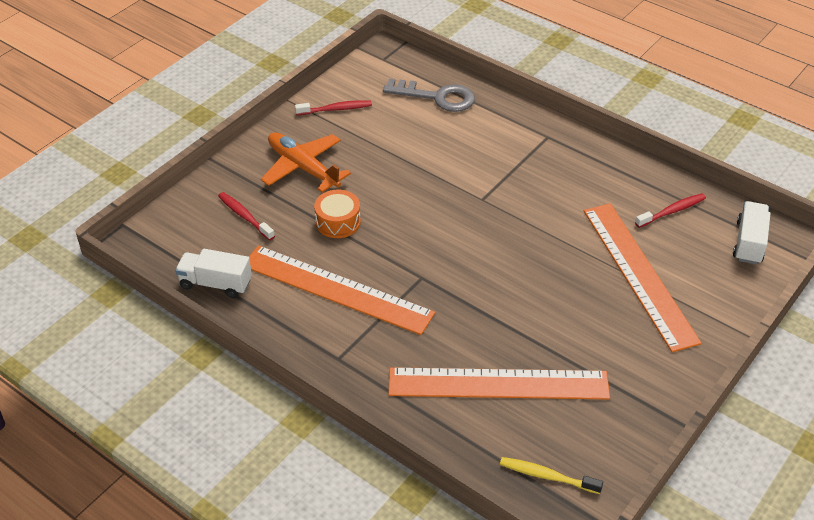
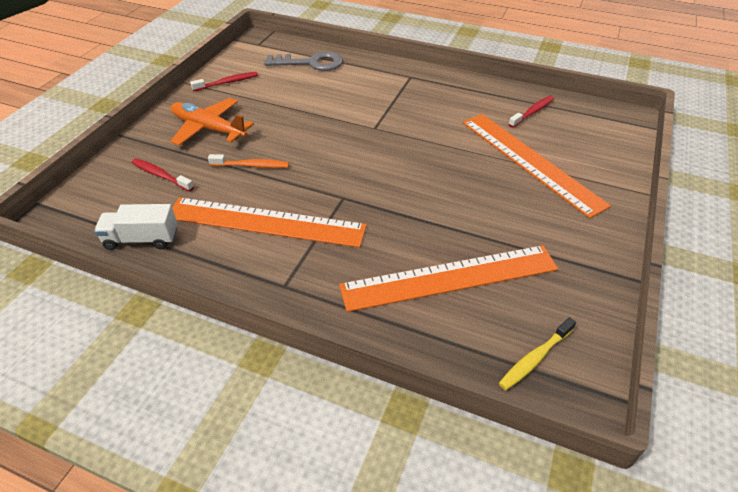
camera: 15 degrees left, 0 degrees up
orange drum [314,190,361,238] -> orange toothbrush [208,154,289,168]
yellow toothbrush [500,457,603,494] -> yellow toothbrush turned 45 degrees counterclockwise [499,317,576,390]
white truck [733,201,771,264] -> none

